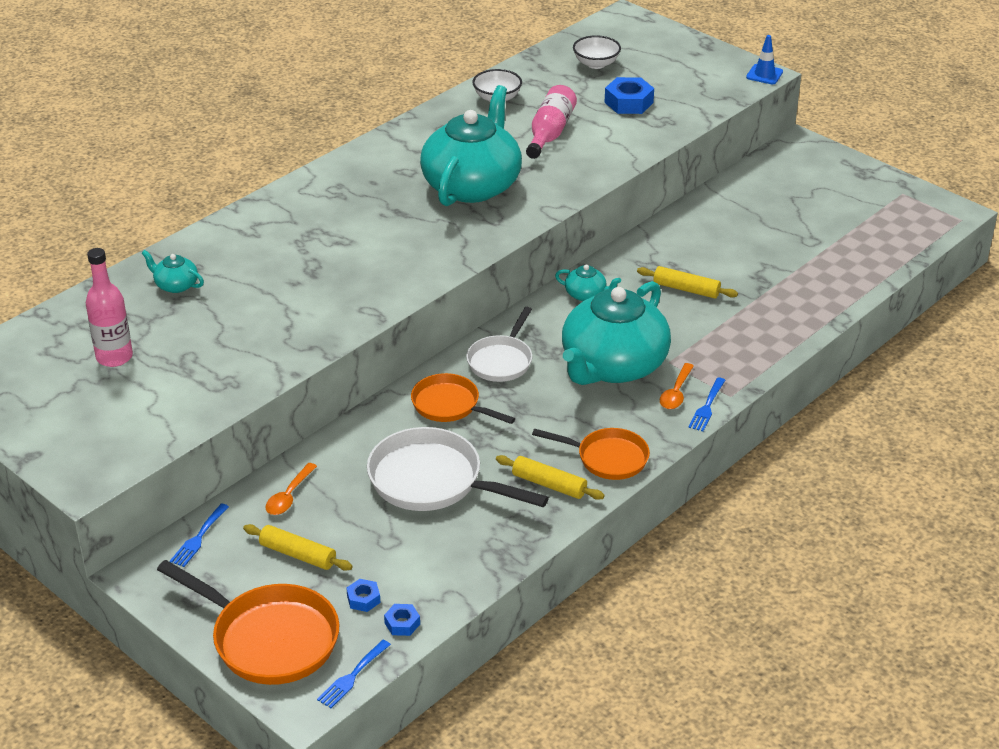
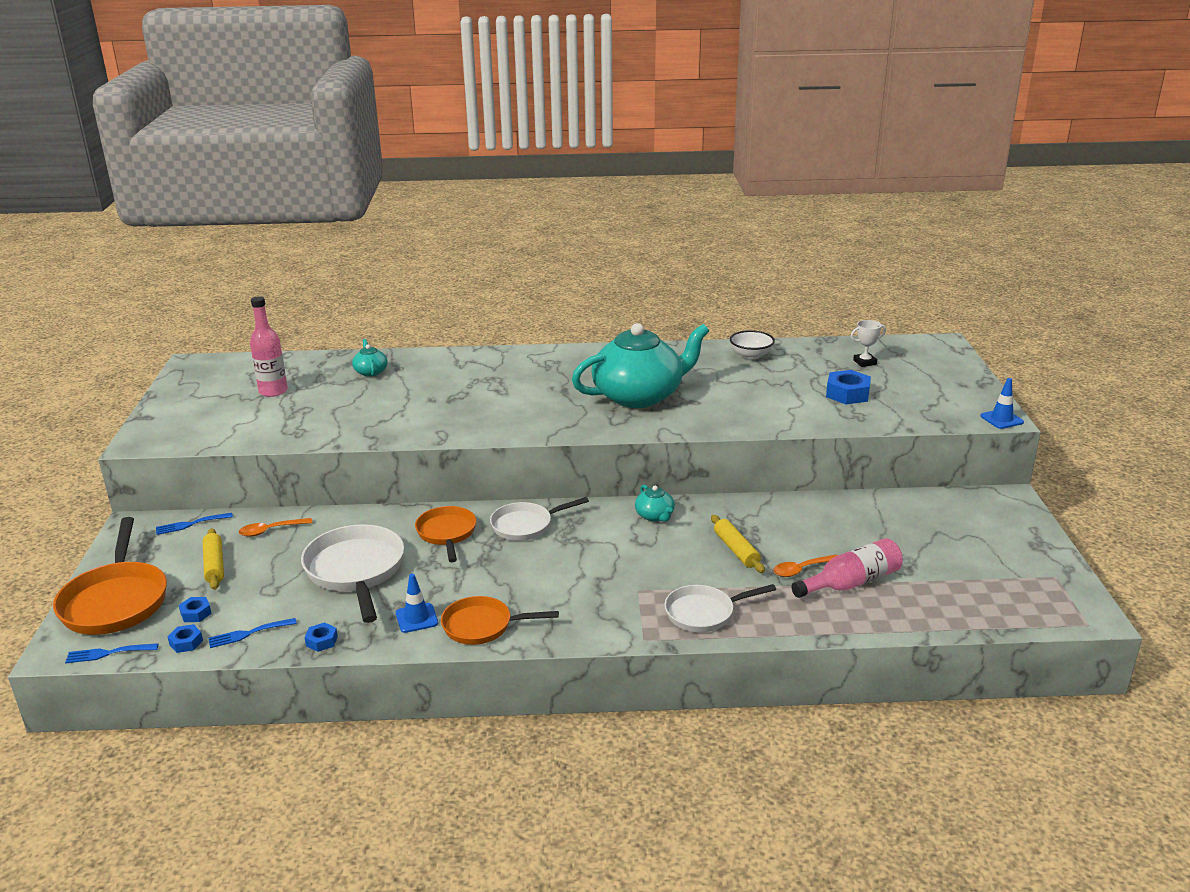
camera: 45 degrees right, 10 degrees down
yellow rolling pin [496,455,605,500] -> blue traffic cone [396,574,438,633]
pink bottle [526,85,577,159] -> pink bottle moved to [792,538,903,598]
orange pan [532,428,650,480] -> orange pan turned 120 degrees clockwise [441,596,559,645]
turquoise teapot [562,281,671,385] -> none
white bowl [573,35,621,69] -> white trophy [851,320,886,367]
orange spoon [660,363,694,409] -> orange spoon moved to [773,554,838,577]
blue fork [688,377,725,431] -> blue fork moved to [208,618,297,648]
none -> blue nut [305,622,338,652]
none -> white pan [664,584,776,632]

